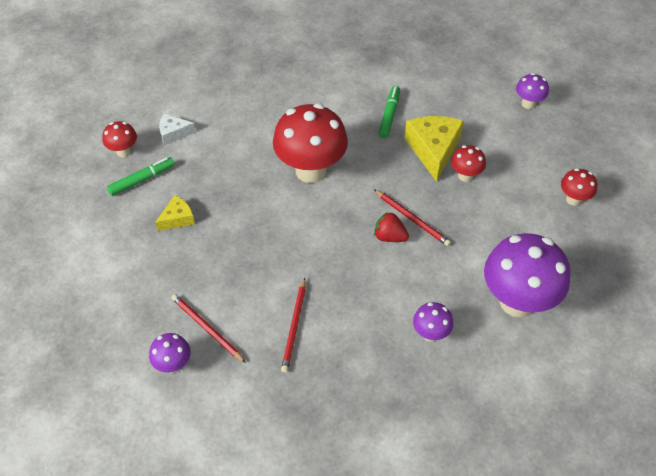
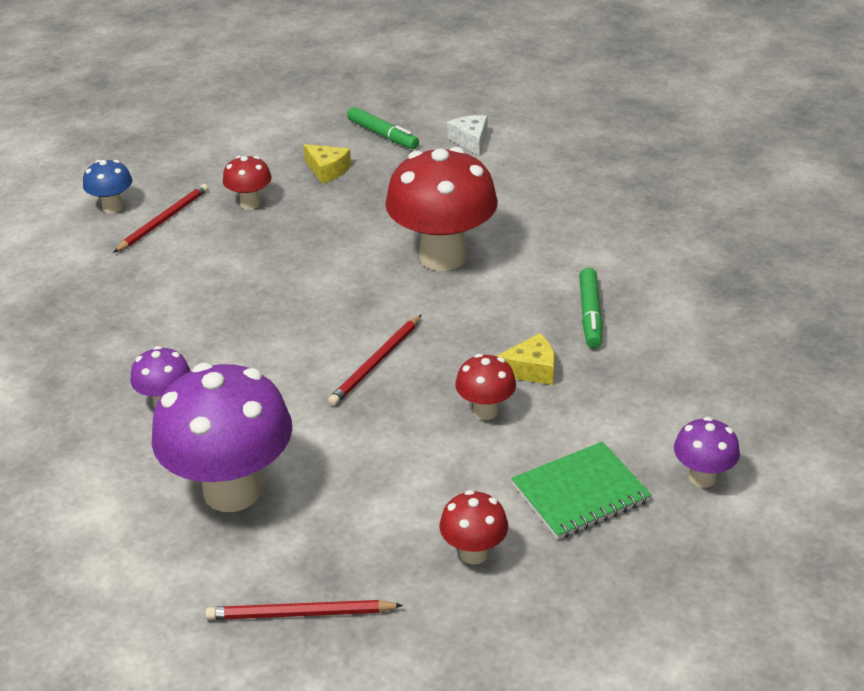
camera: 80 degrees right, 15 degrees down
red mushroom [102,121,137,157] -> red mushroom moved to [223,156,272,210]
purple mushroom [149,333,191,373] -> blue mushroom [83,160,132,214]
red pencil [281,278,306,373] -> red pencil moved to [205,600,403,620]
red strawberry [374,212,409,242] -> none
green marker [378,86,400,138] -> green marker turned 90 degrees clockwise [579,268,603,348]
yellow cheese [404,116,464,182] -> yellow cheese [497,333,555,385], size x0.54
none -> green notebook [511,441,652,540]

